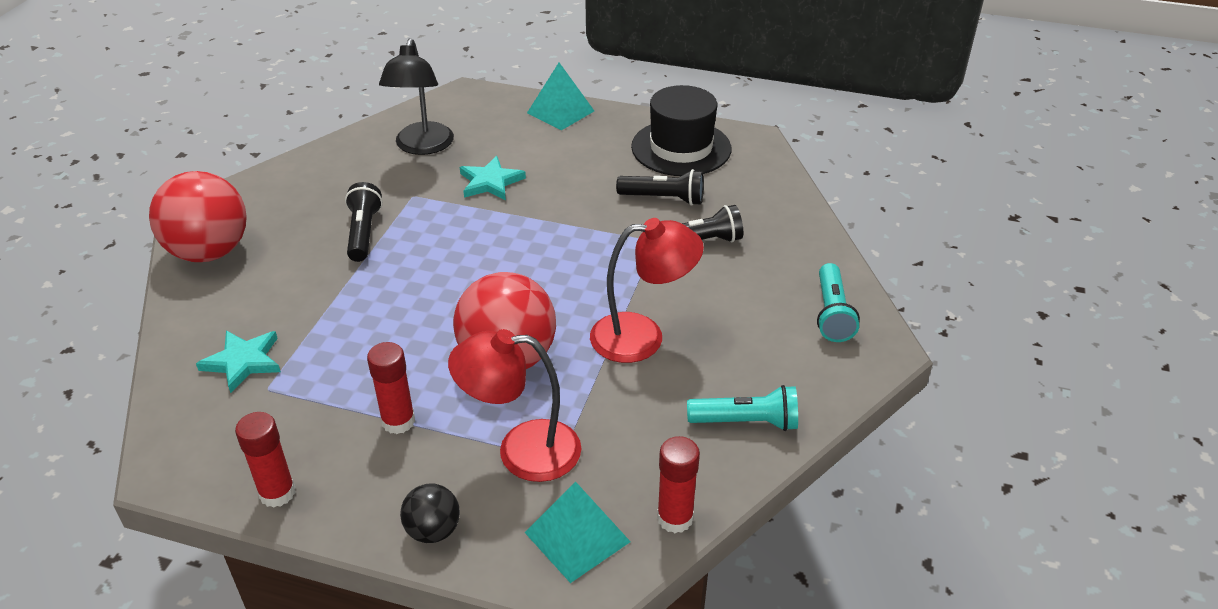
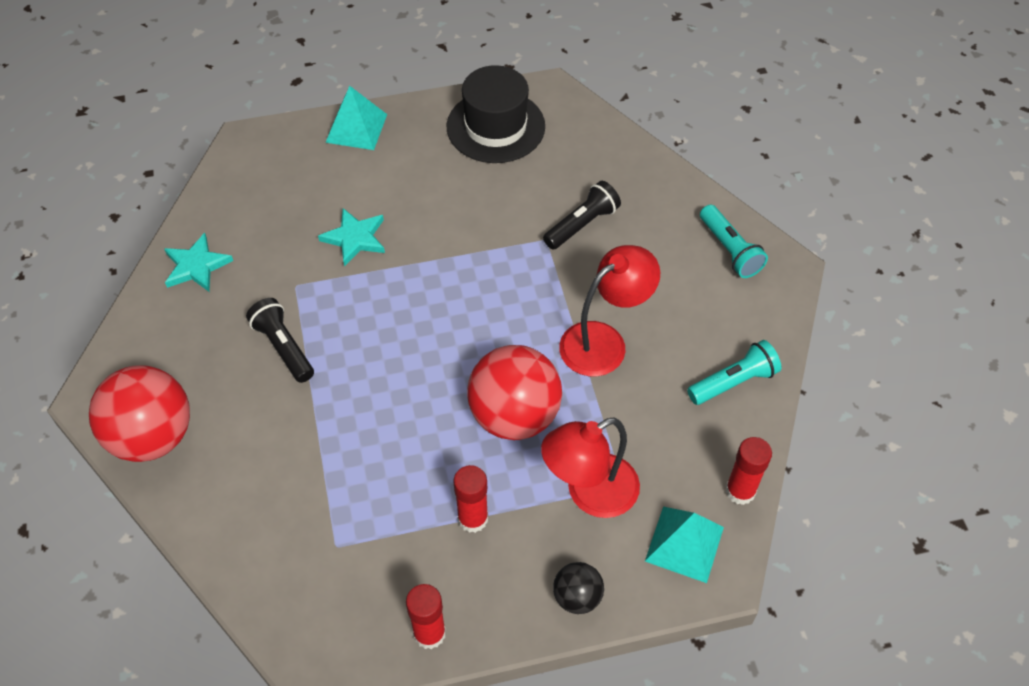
camera: 30 degrees left, 15 degrees up
turquoise star [196,331,281,393] -> turquoise star moved to [164,233,233,292]
black lamp [379,38,454,155] -> none
black flashlight [616,169,704,206] -> none

